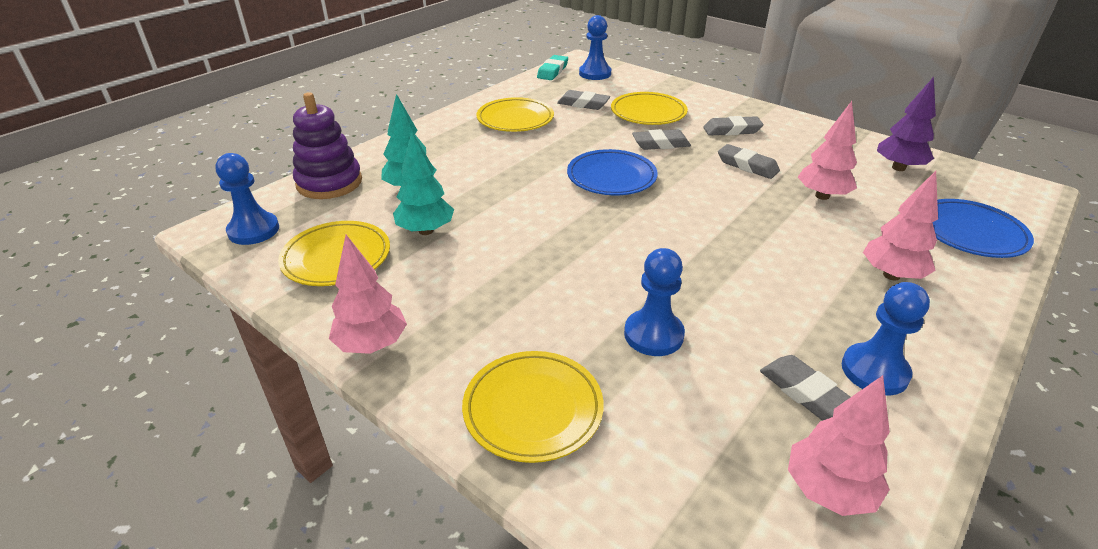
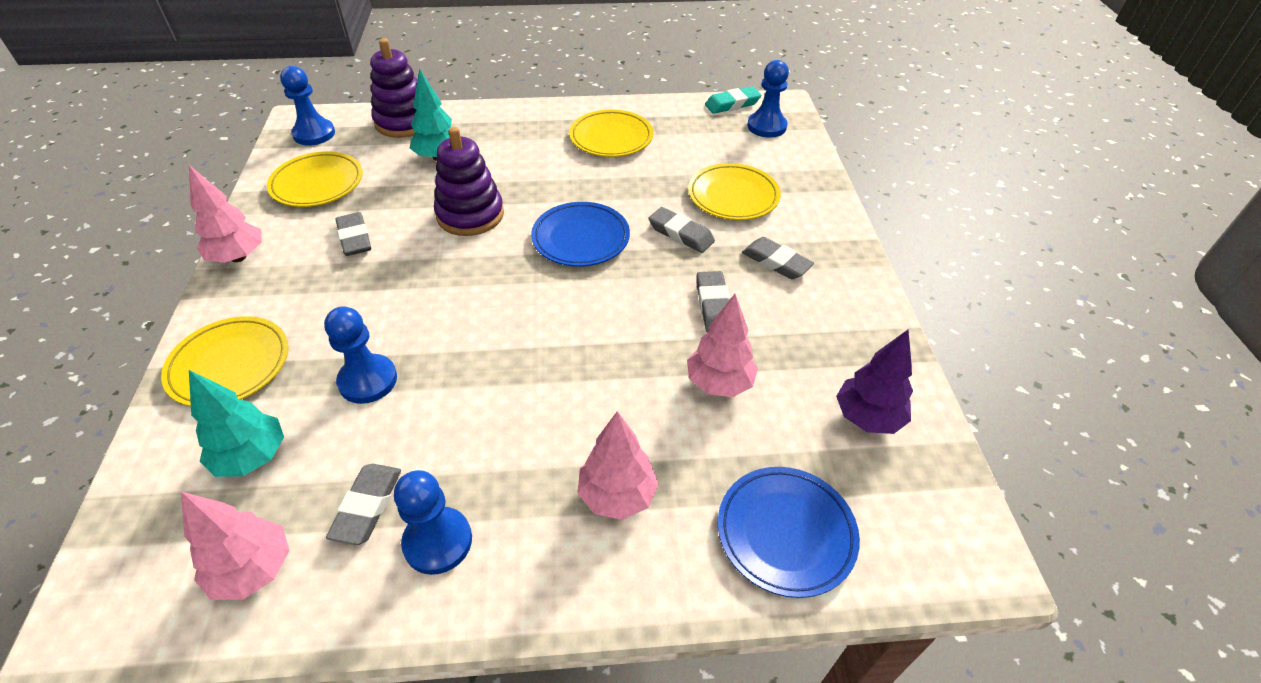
camera: 45 degrees right, 10 degrees up
turquoise tree [393,131,454,235] -> turquoise tree moved to [189,370,284,477]
grey eraser [557,90,610,110] -> grey eraser moved to [335,212,371,256]
none -> purple stacking toy [434,127,504,236]

